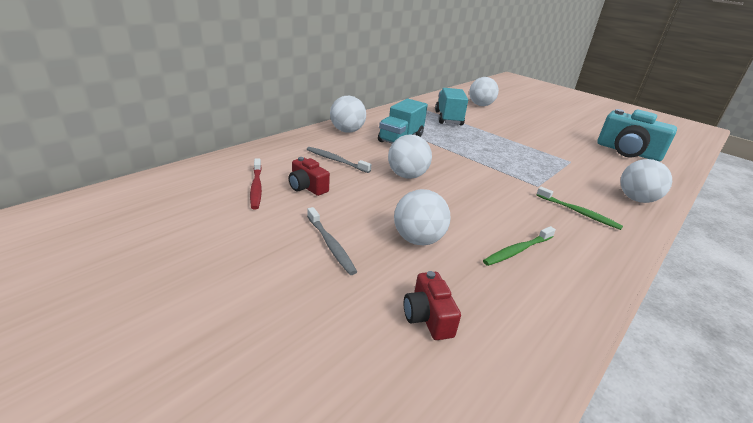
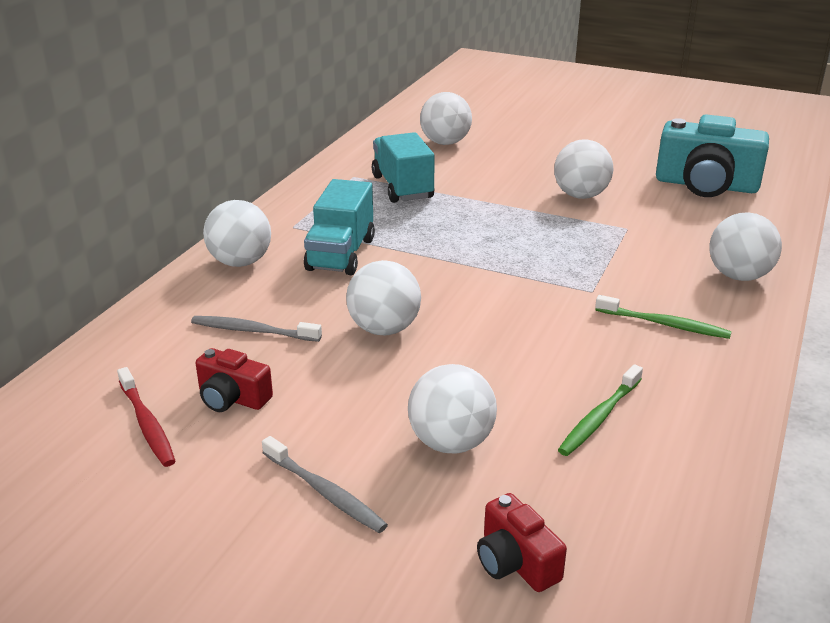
camera: 15 degrees left, 0 degrees up
none -> white ball [554,139,613,199]

